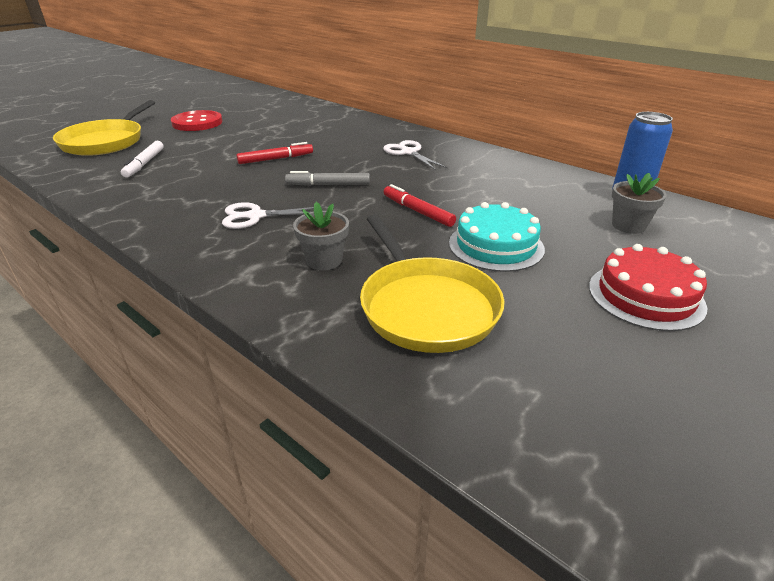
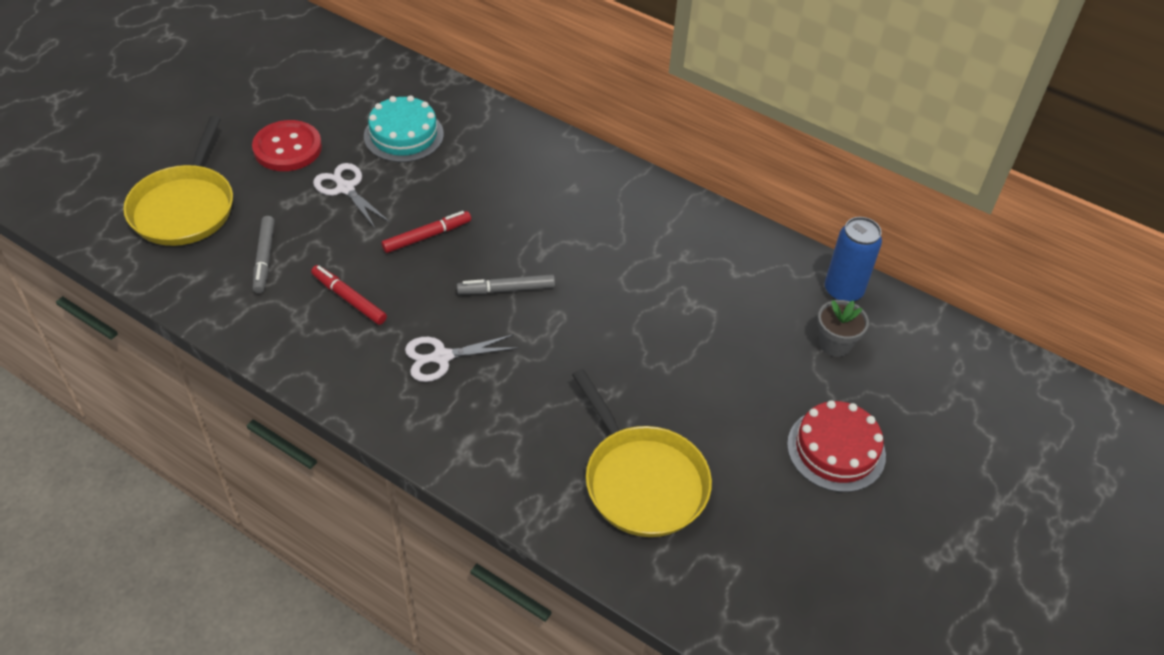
camera: 10 degrees left, 15 degrees up
white marker [121,141,164,178] -> grey marker [253,216,275,293]
grey flower pot [293,202,349,270] -> none
white scissors [383,140,447,170] -> white scissors moved to [313,163,390,228]
red marker [384,184,456,227] -> red marker moved to [311,265,387,325]
turquoise cake [449,202,545,272] -> turquoise cake moved to [364,95,444,162]

